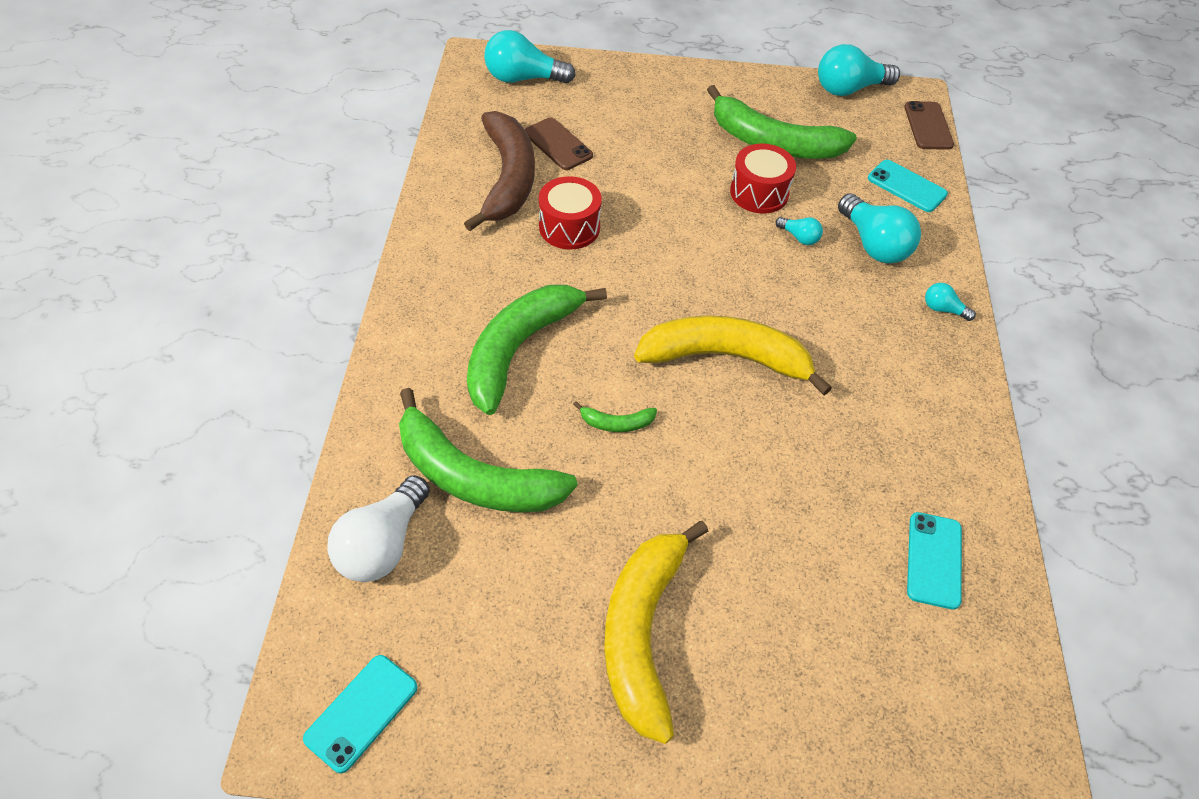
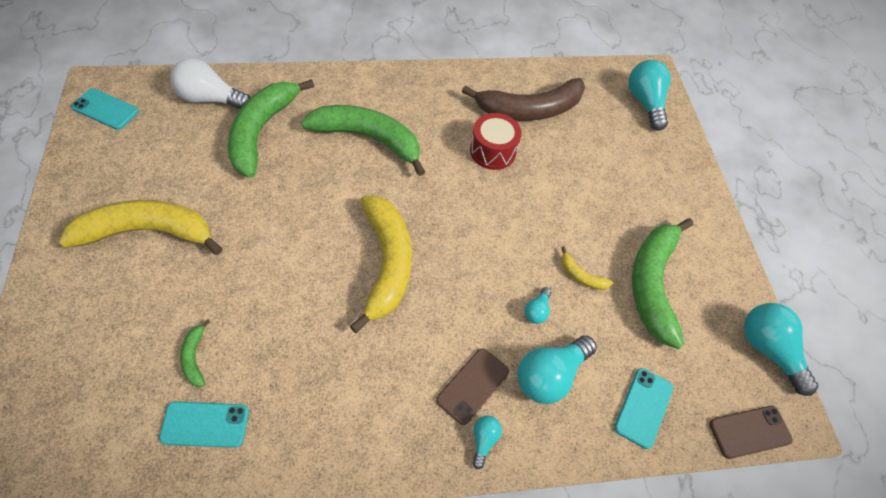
camera: 75 degrees right, 5 degrees up
brown phone [525,117,593,170] -> brown phone moved to [436,348,509,425]
green banana [573,401,657,432] -> green banana moved to [180,319,210,387]
red drum [730,144,796,213] -> yellow banana [561,246,613,290]

